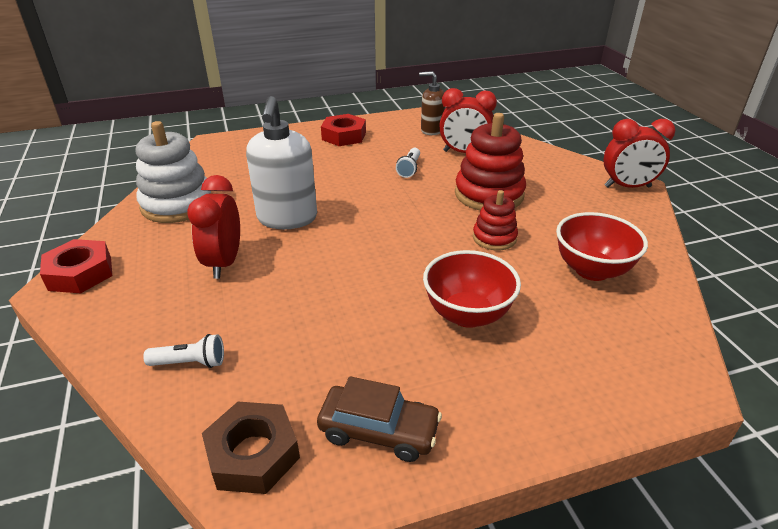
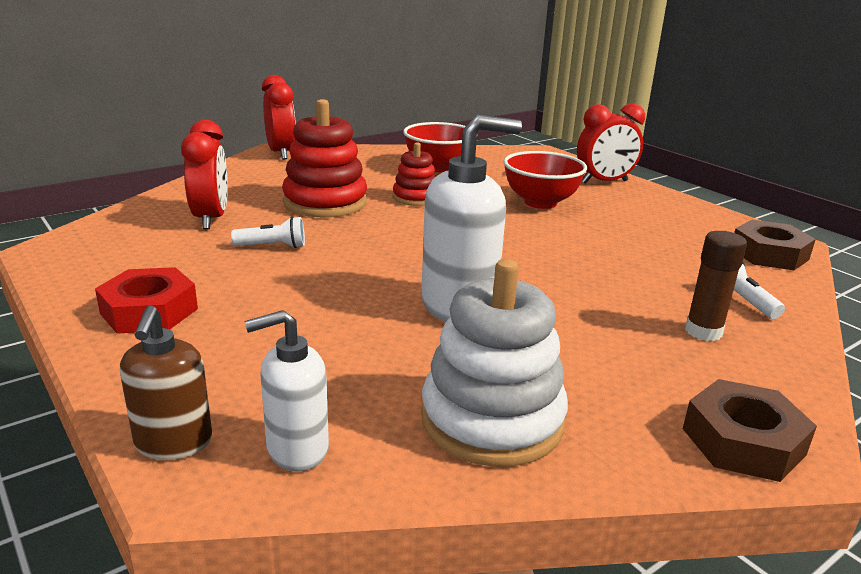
camera: 110 degrees left, 10 degrees down
red nut [40,239,112,293] -> brown nut [683,379,817,482]
red clock [187,175,240,279] -> red clock moved to [577,103,645,184]
brown car [317,376,442,462] -> none
brown soap dispenser [419,71,445,135] -> brown soap dispenser moved to [120,306,212,460]
none -> white soap dispenser [244,310,329,472]
none -> brown glue stick [685,231,747,341]

